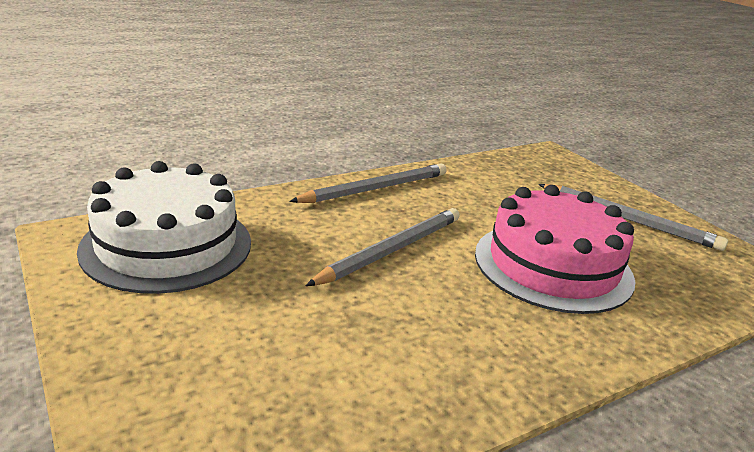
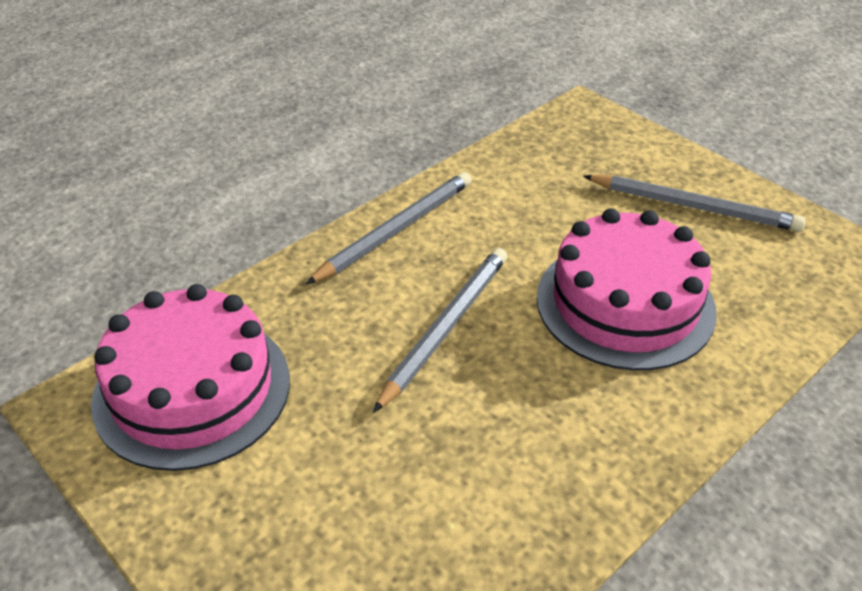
camera: 10 degrees left, 15 degrees up
white cake [77,161,251,294] -> pink cake [91,284,290,471]

